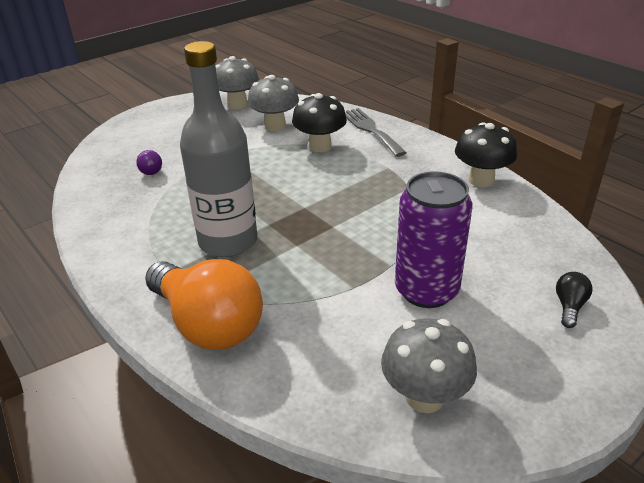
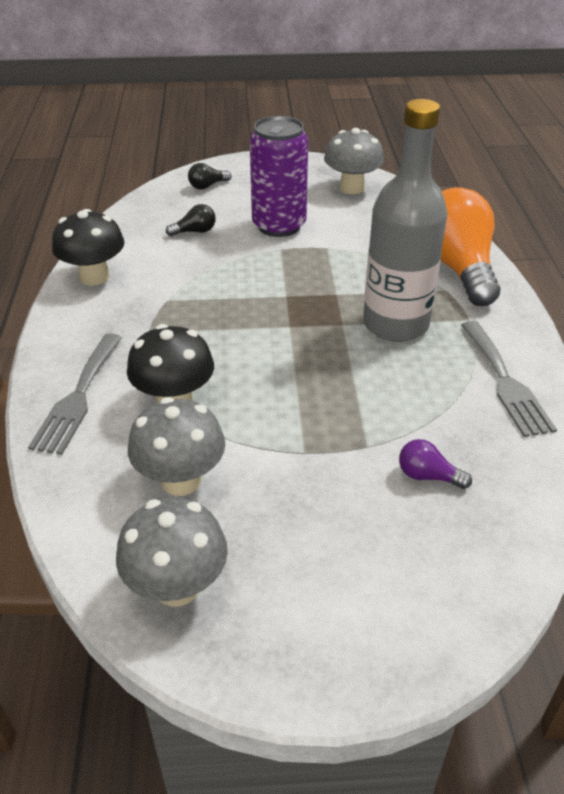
camera: 145 degrees left, 5 degrees up
purple light bulb [136,150,162,175] -> purple light bulb turned 90 degrees counterclockwise [399,439,472,489]
none -> black light bulb [166,204,216,236]
none -> grey fork [461,321,557,437]

